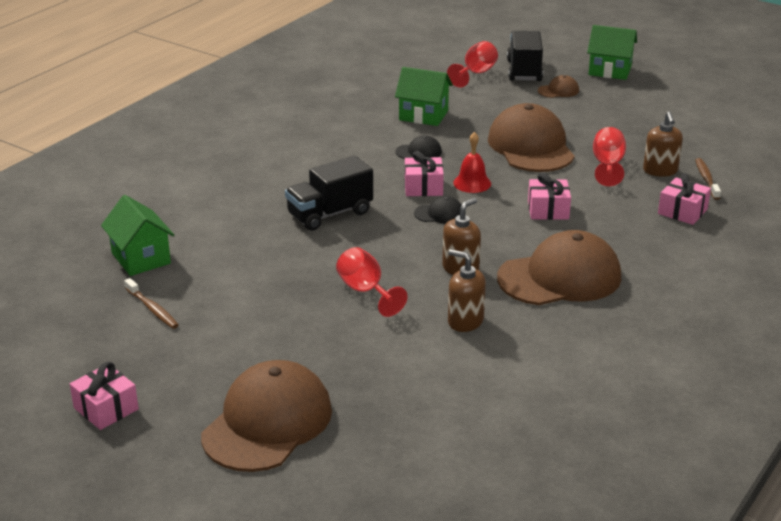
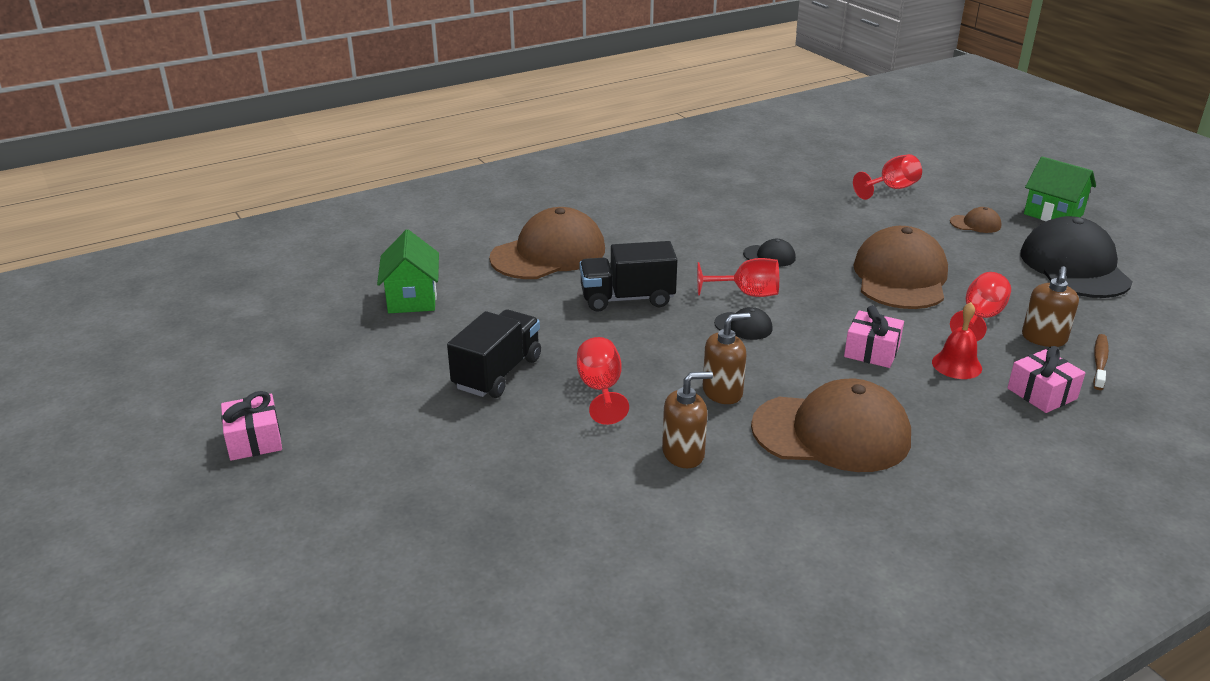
camera: 25 degrees right, 0 degrees up
brown toothbrush [124,278,179,329] -> none
brown cap [201,360,332,472] -> brown cap moved to [489,207,605,279]
green house [395,67,453,126] -> none
pink gift [405,151,444,196] -> red goblet [697,258,779,297]
brown soap dispenser [448,249,486,332] -> brown soap dispenser turned 105 degrees clockwise [662,371,713,468]
red bell [453,132,491,193] -> red bell moved to [932,302,982,379]
black truck [507,31,543,81] -> black truck moved to [447,310,541,398]
none -> black cap [1020,216,1133,298]

